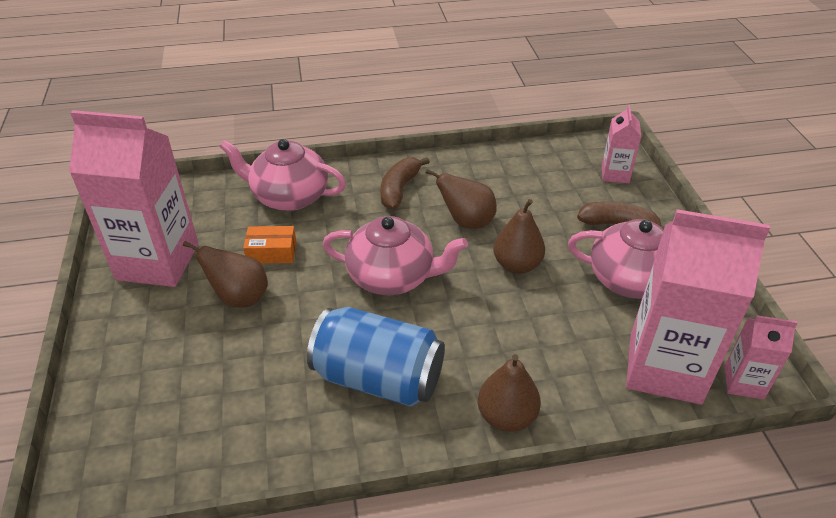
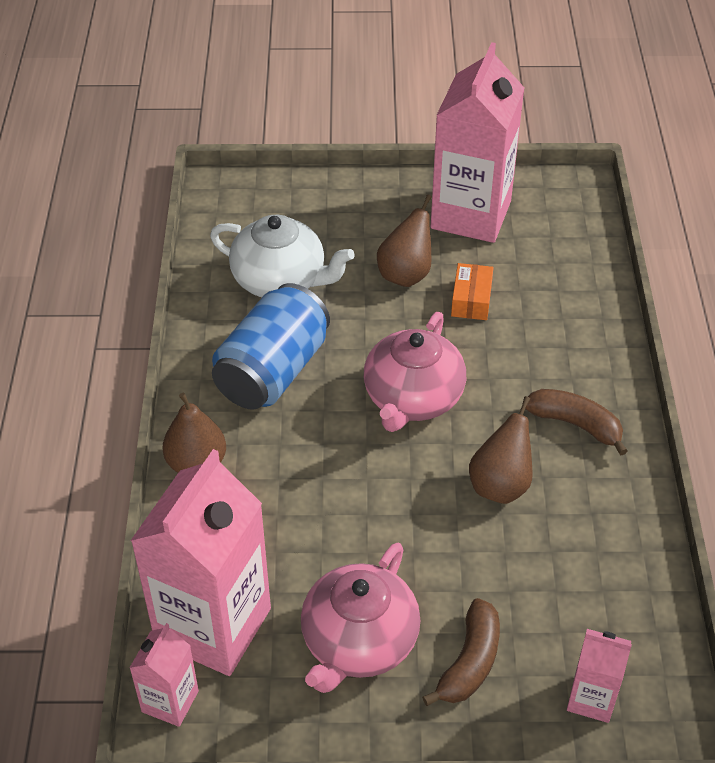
camera: 100 degrees right, 5 degrees up
pink teapot [219,139,346,211] -> none
brown pear [493,199,545,274] -> none
none -> white teapot [210,215,354,297]

